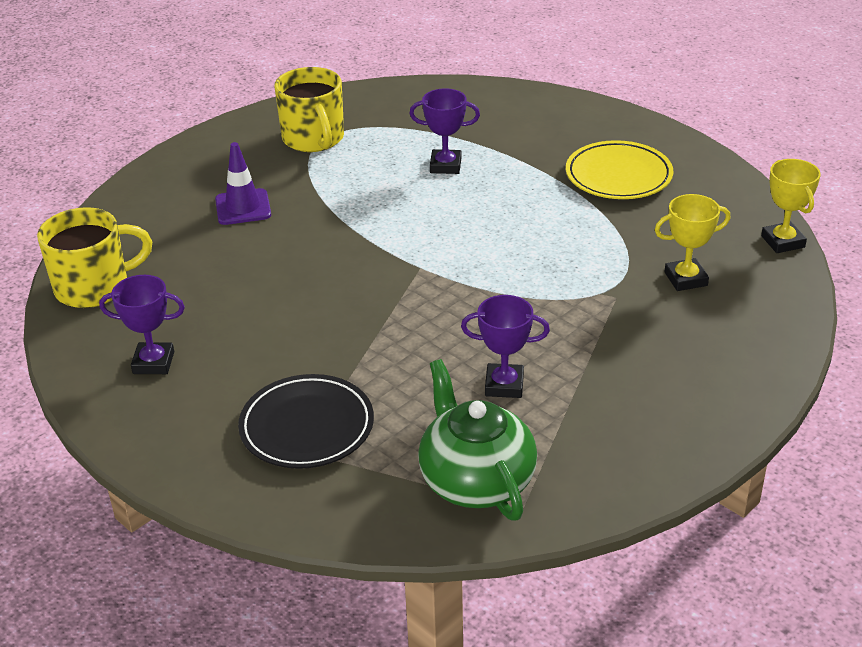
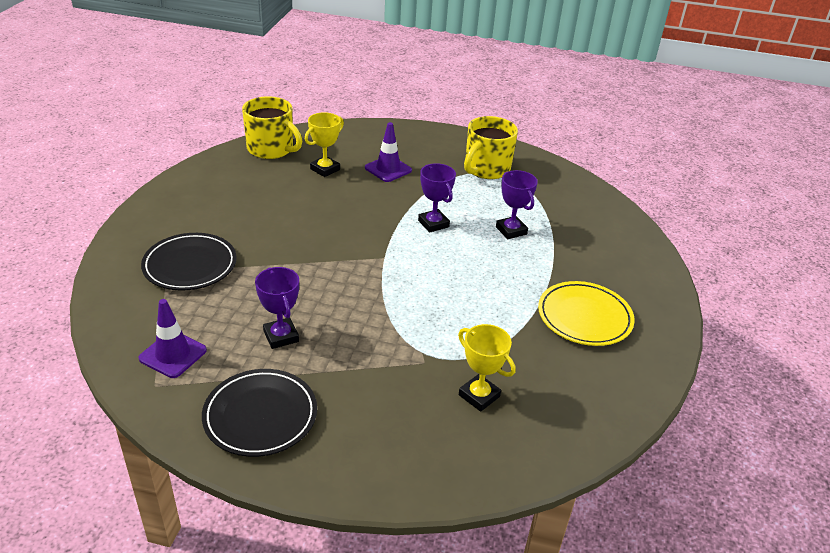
camera: 55 degrees right, 0 degrees up
purple trophy [99,275,185,374] -> purple trophy moved to [418,163,456,233]
green teapot [418,359,537,520] -> purple traffic cone [138,299,207,378]
yellow trophy [761,159,821,253] -> yellow trophy moved to [305,112,344,177]
none -> black plate [202,369,317,457]

